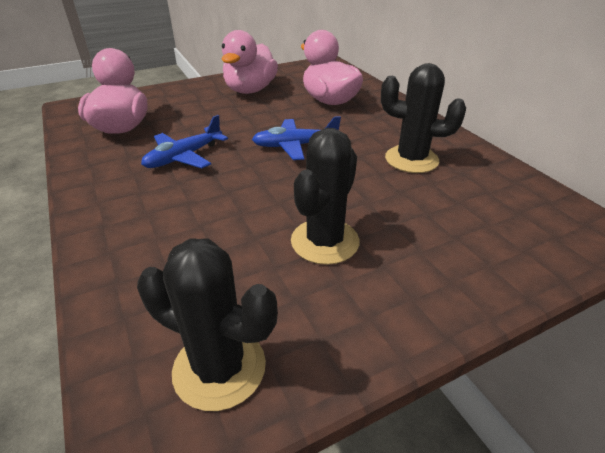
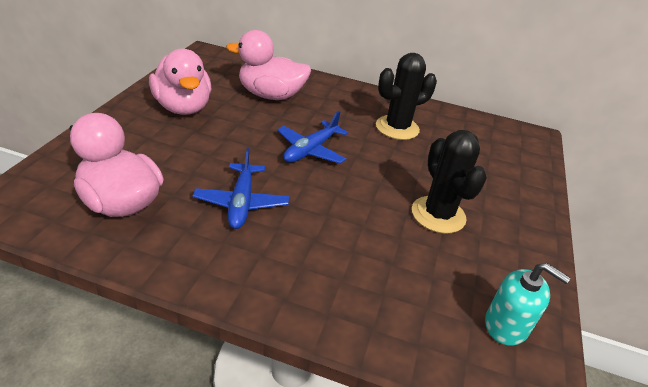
camera: 50 degrees left, 0 degrees up
black cactus [137,238,278,411] -> turquoise soap dispenser [485,263,571,346]

